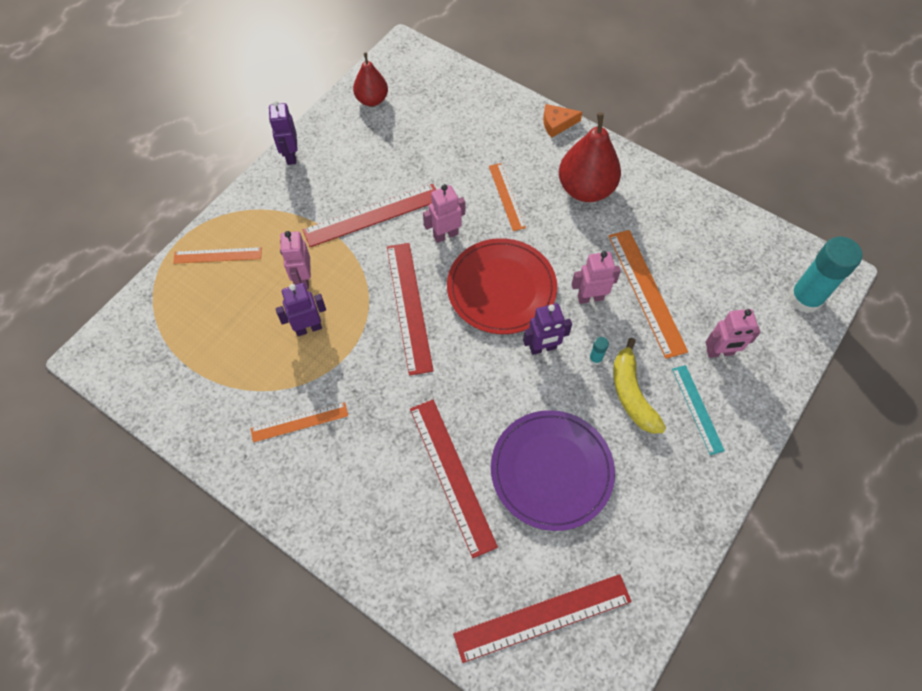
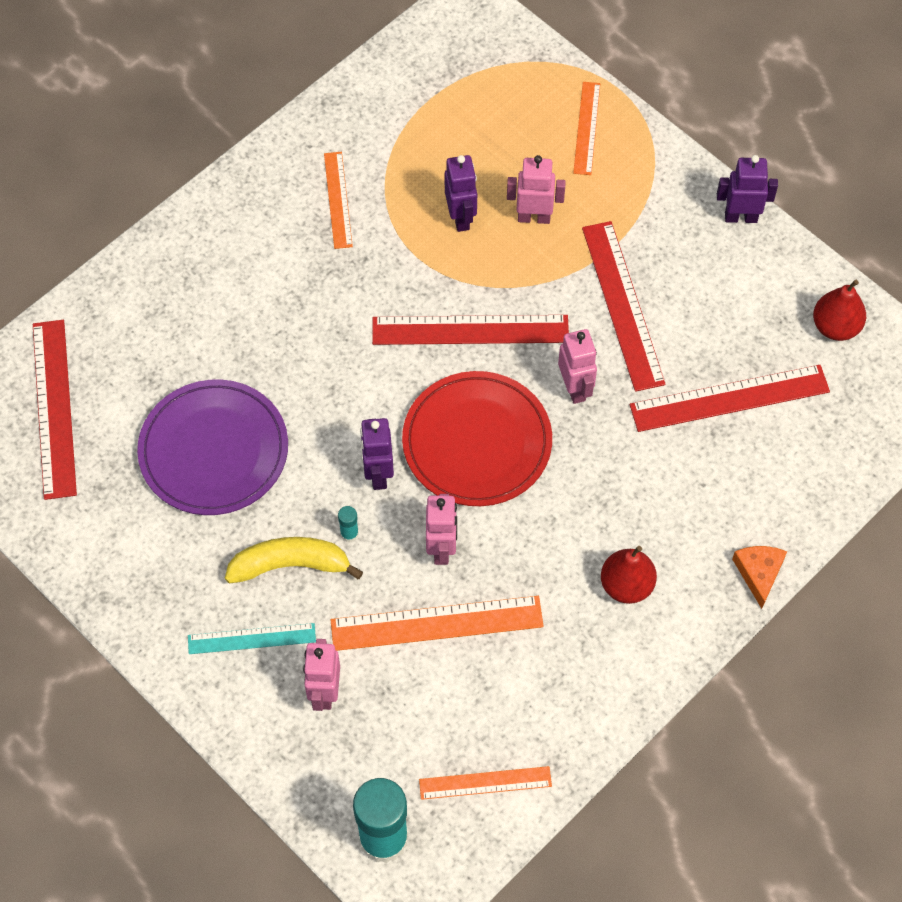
camera: 100 degrees right, 0 degrees up
red ruler [410,400,498,558] -> red ruler moved to [630,365,830,432]
orange ruler [489,163,526,231] -> orange ruler moved to [419,766,552,800]
red pear [559,113,621,202] -> red pear [601,546,657,604], size x0.61

